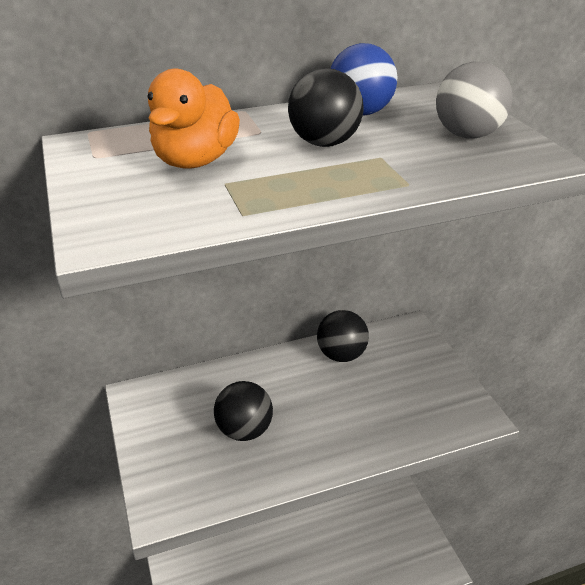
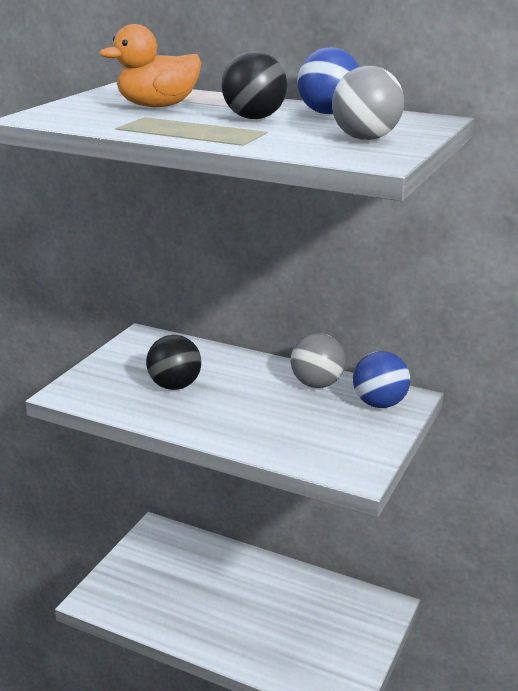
camera: 45 degrees right, 10 degrees down
black ball [317,310,369,362] -> grey ball [291,333,345,388]
none -> blue ball [353,351,410,408]

